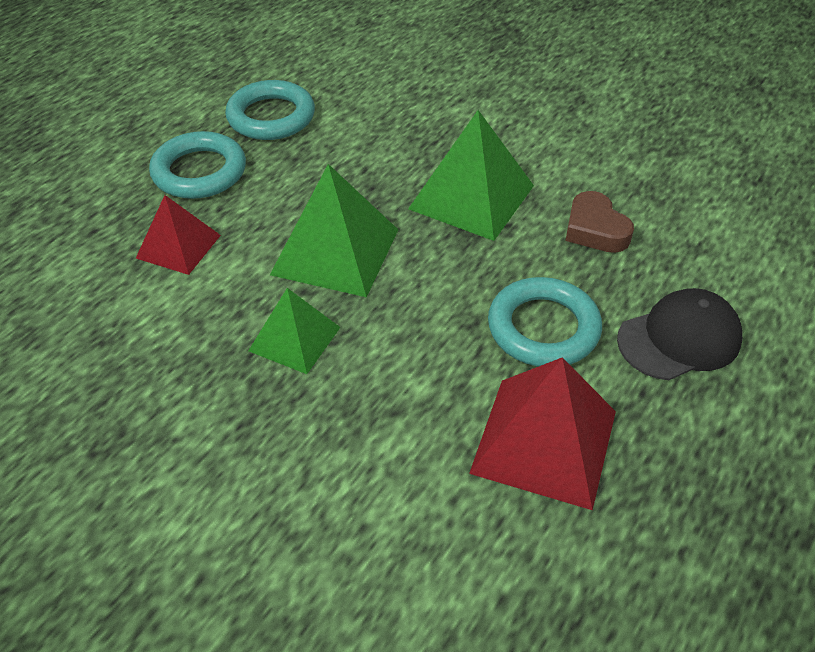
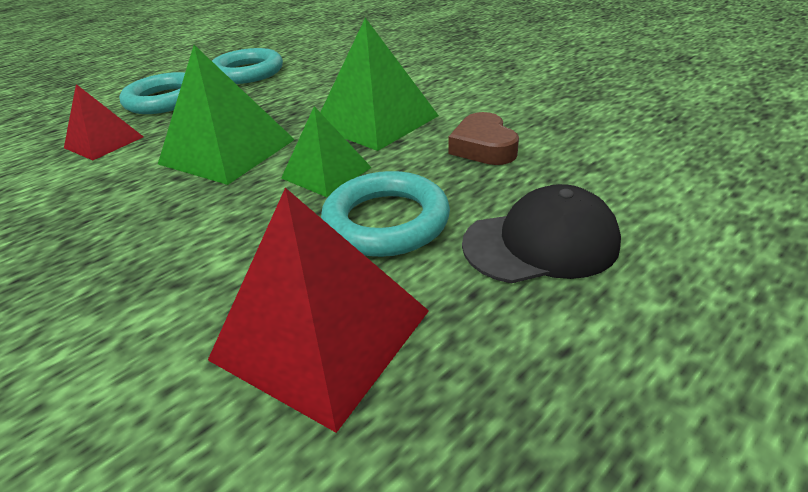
camera: 15 degrees right, 10 degrees down
green pyramid [248,288,340,374] -> green pyramid moved to [281,106,372,197]

